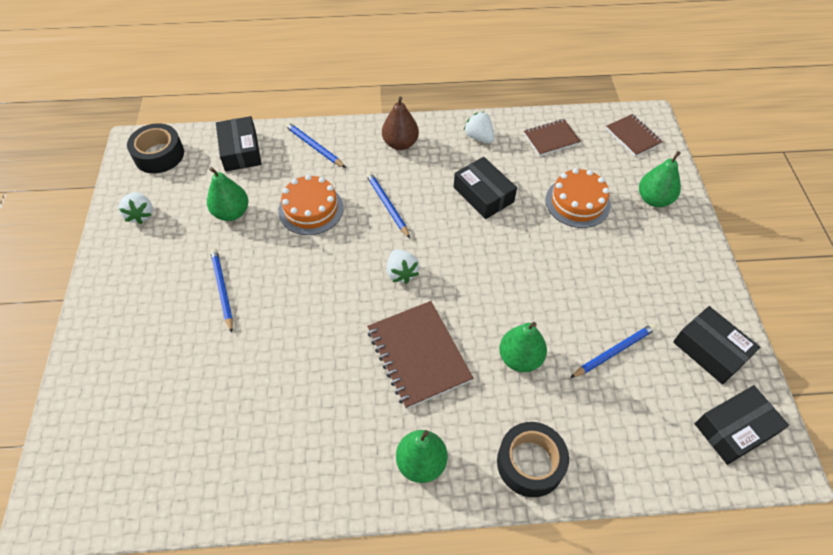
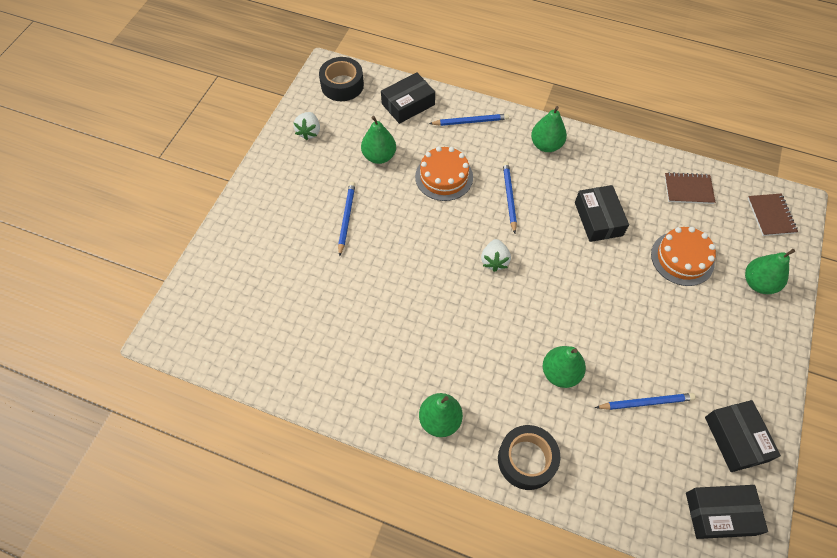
camera: 25 degrees right, 5 degrees up
black box [216,116,261,172] -> black box turned 45 degrees clockwise [381,72,435,124]
blue pencil [285,122,346,168] -> blue pencil turned 105 degrees clockwise [429,114,509,126]
brown notebook [367,301,473,409] -> none
brown pear [382,97,419,150] -> green pear [531,106,567,152]
white strawberry [464,112,494,143] -> none

